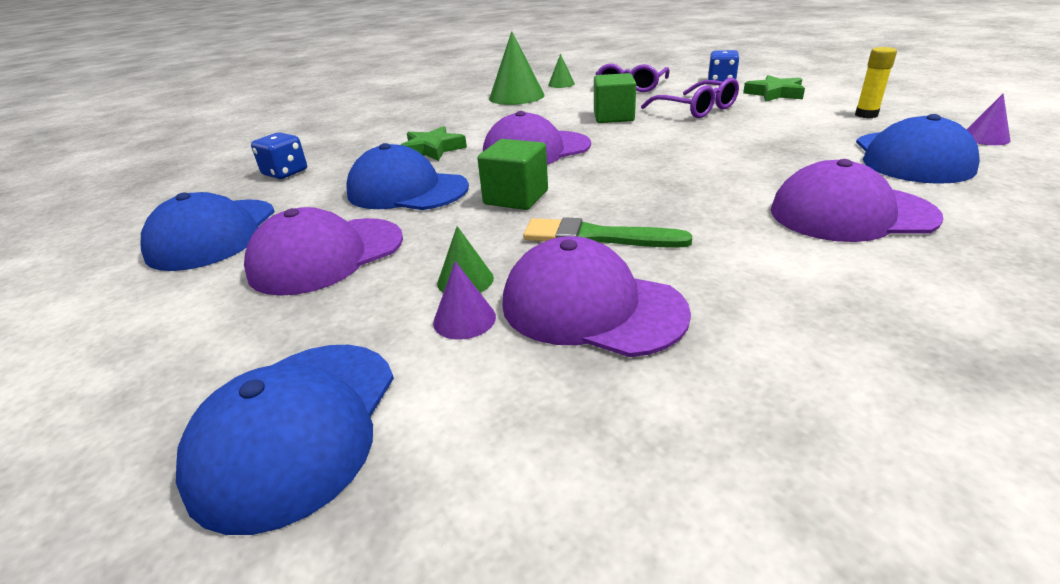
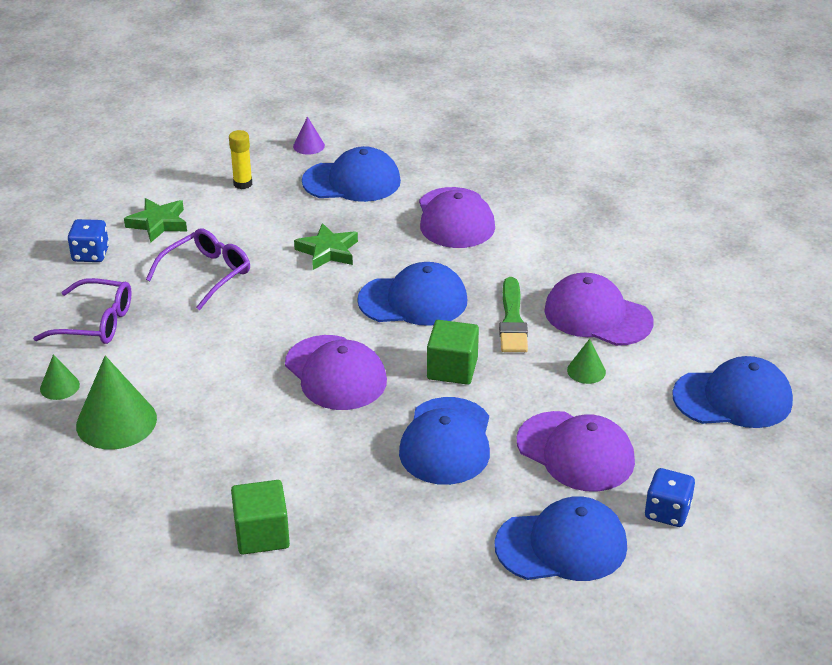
camera: 105 degrees left, 5 degrees up
blue dice [251,132,307,179] -> blue dice moved to [645,468,695,527]
green star [401,126,467,161] -> green star moved to [294,223,358,270]
purple cone [433,261,496,340] -> none
purple cap [502,236,691,357] -> purple cap turned 105 degrees clockwise [544,273,654,346]
green cube [594,73,636,123] -> green cube moved to [231,480,290,555]
none -> blue cap [357,262,467,326]

